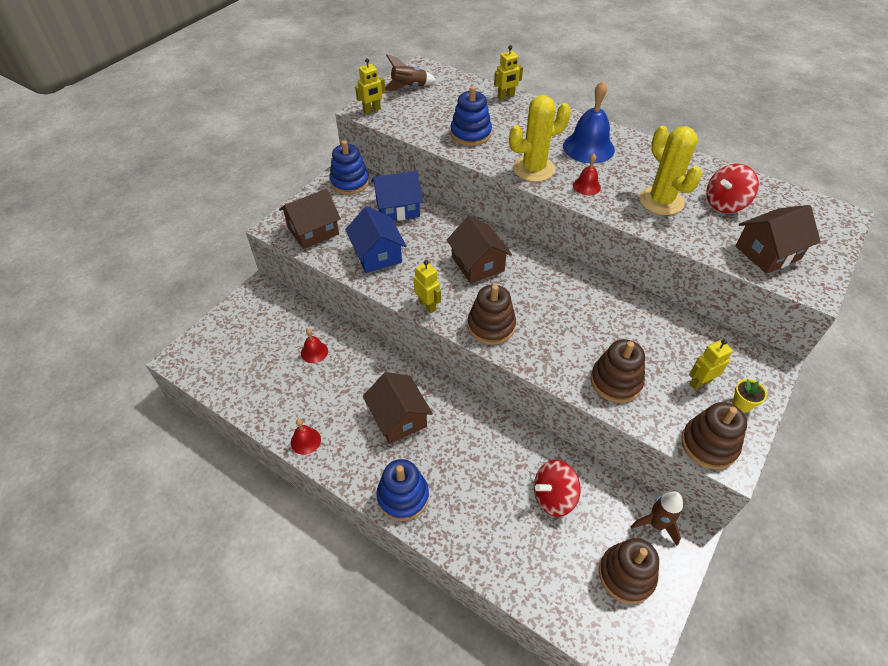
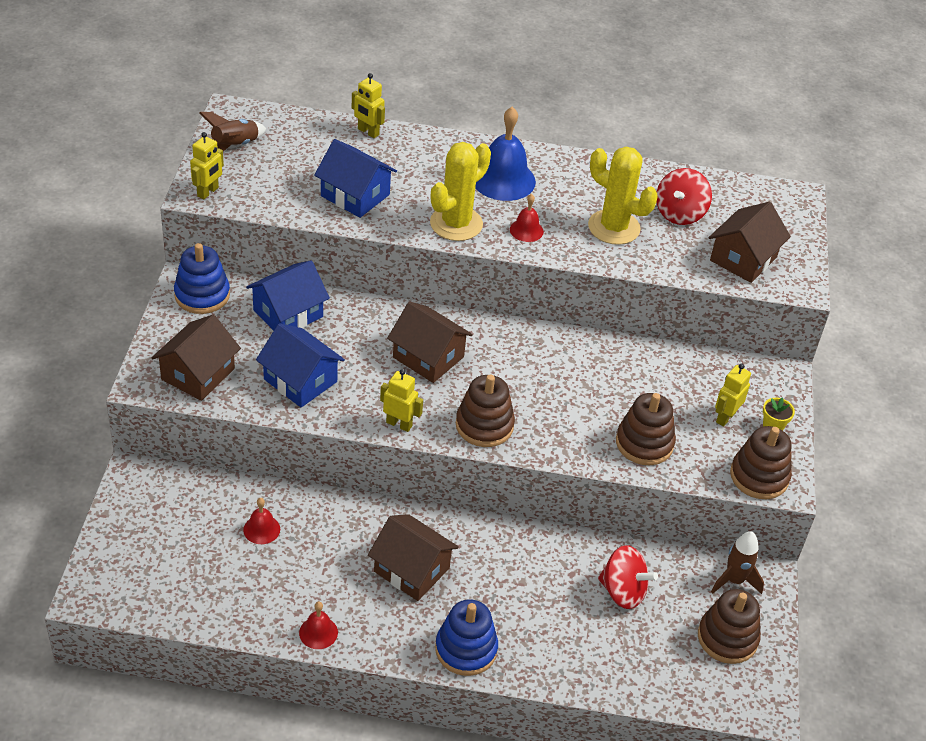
camera: 30 degrees left, 5 degrees down
blue stacking toy [450,86,492,146] -> blue house [314,139,397,218]
yellow robot [494,45,523,100] -> yellow robot turned 90 degrees clockwise [352,73,385,138]
red spinning top [534,460,581,517] -> red spinning top turned 105 degrees counterclockwise [598,545,658,609]

